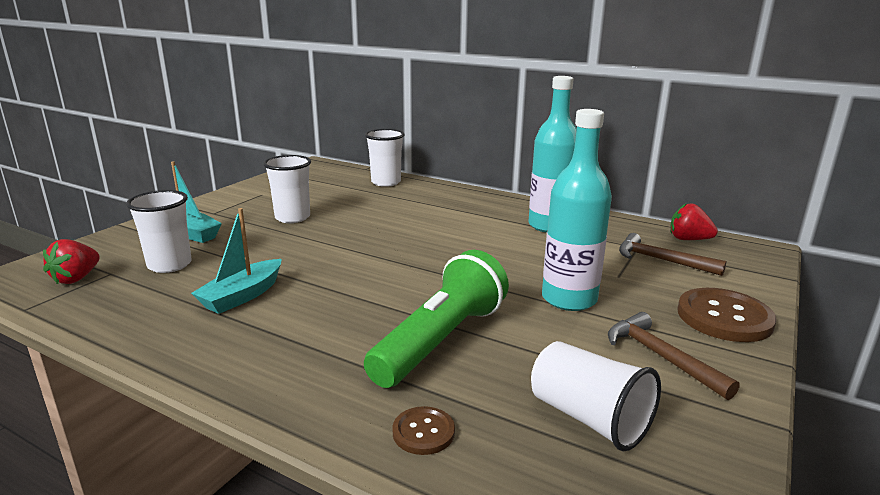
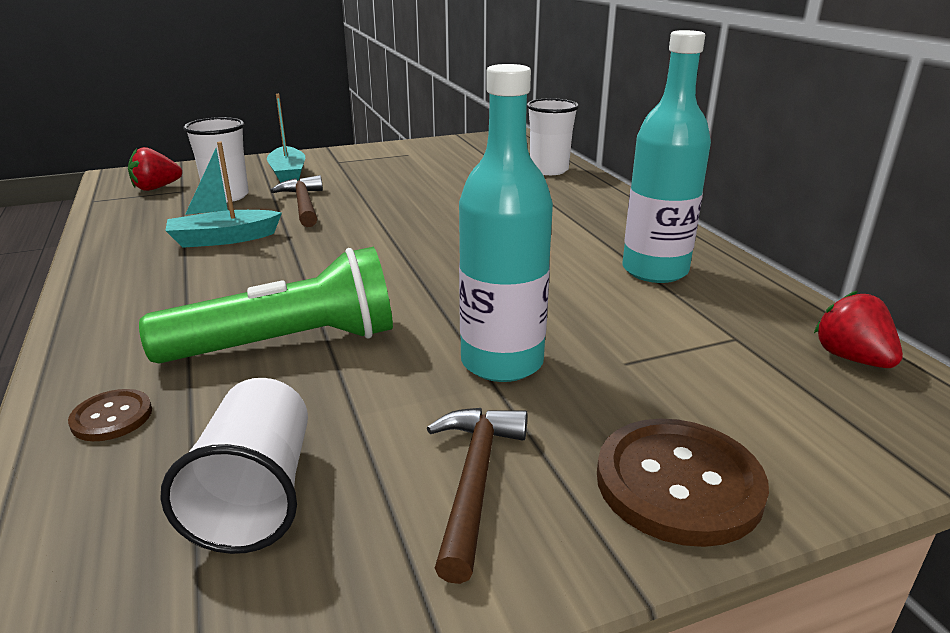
camera: 40 degrees right, 5 degrees up
white cup [263,155,311,223] -> none
brown hammer [619,233,726,276] -> brown hammer moved to [270,175,323,227]

